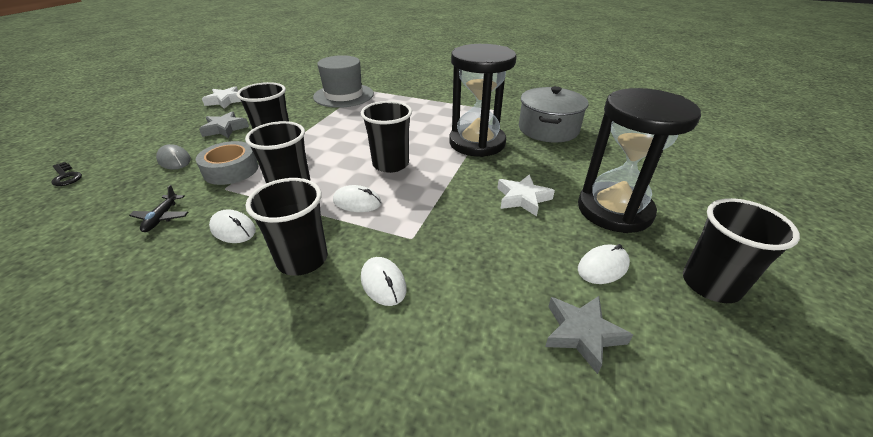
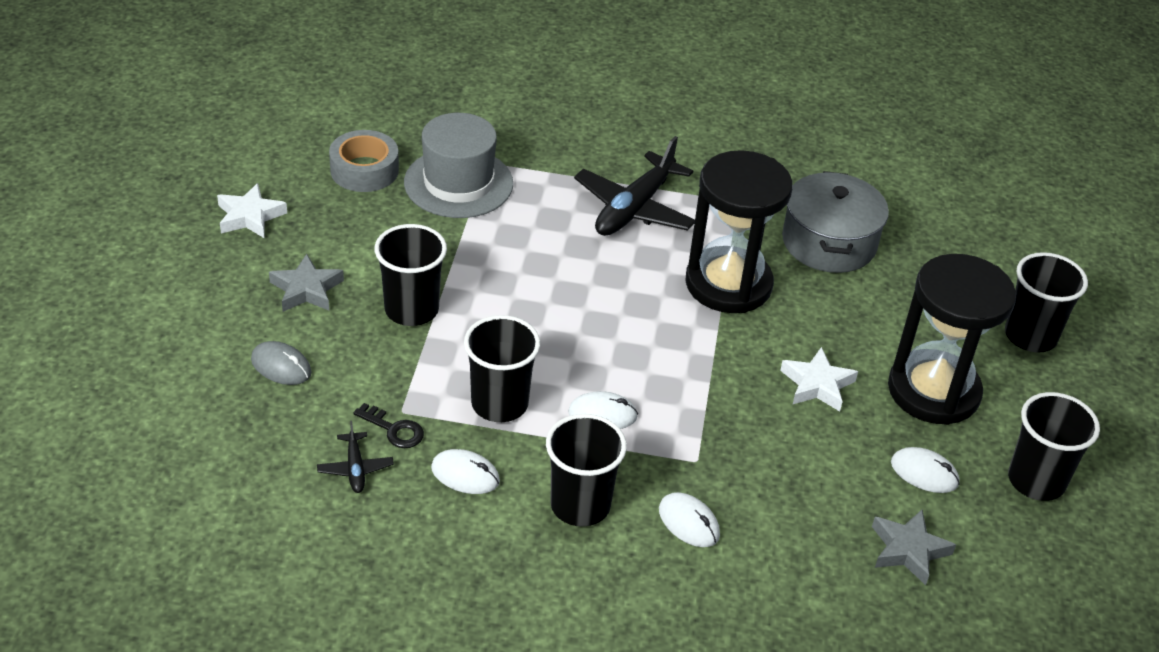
camera: 15 degrees left, 5 degrees up
black key [51,162,82,186] -> black key moved to [353,403,424,448]
grey tape [196,141,258,185] -> grey tape moved to [329,130,399,192]
black cup [361,101,412,173] -> black cup moved to [1005,252,1088,353]
white mouse [578,244,630,284] -> white mouse turned 75 degrees clockwise [891,447,960,493]
none -> black plane [574,136,695,236]

